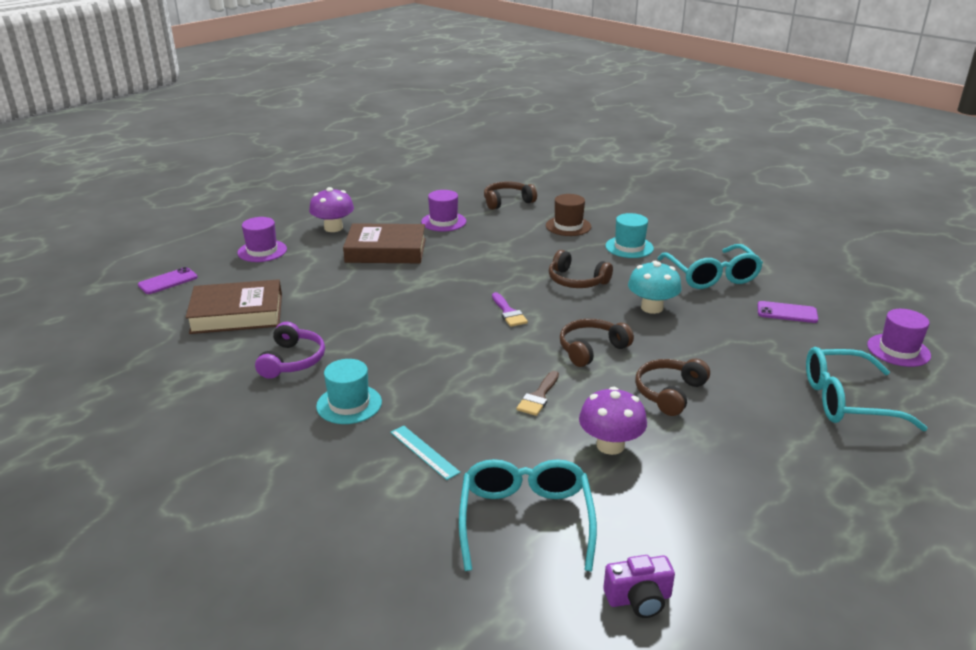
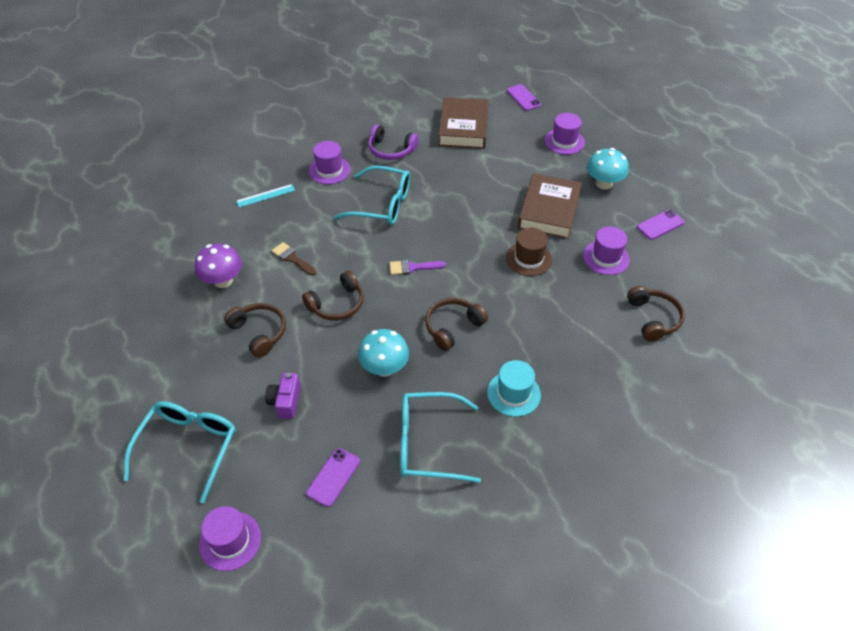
camera: 105 degrees right, 20 degrees up
purple mushroom [309,187,354,232] -> turquoise mushroom [587,148,628,189]
turquoise hat [316,359,382,424] -> purple hat [309,141,351,184]
turquoise glasses [459,459,597,571] -> turquoise glasses moved to [334,166,410,225]
brown hat [546,194,591,236] -> brown hat moved to [506,228,552,276]
brown headphones [560,319,634,367] -> brown headphones turned 75 degrees clockwise [302,270,364,321]
purple camera [603,555,675,618] -> purple camera moved to [265,372,301,419]
none -> purple phone [637,210,684,240]

